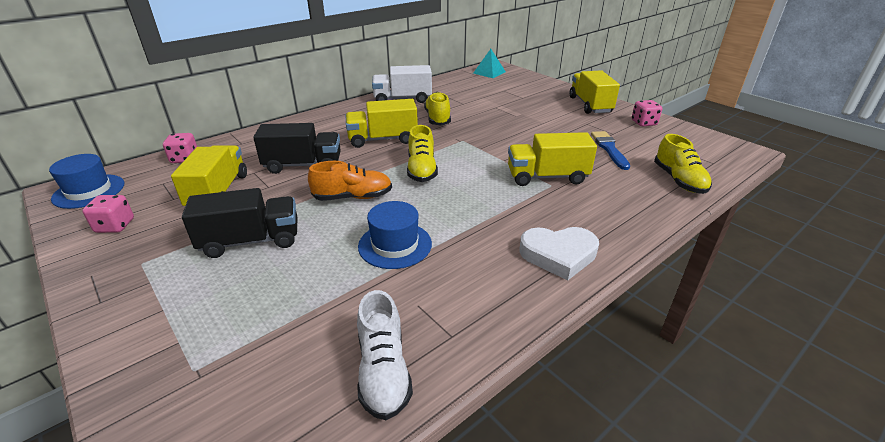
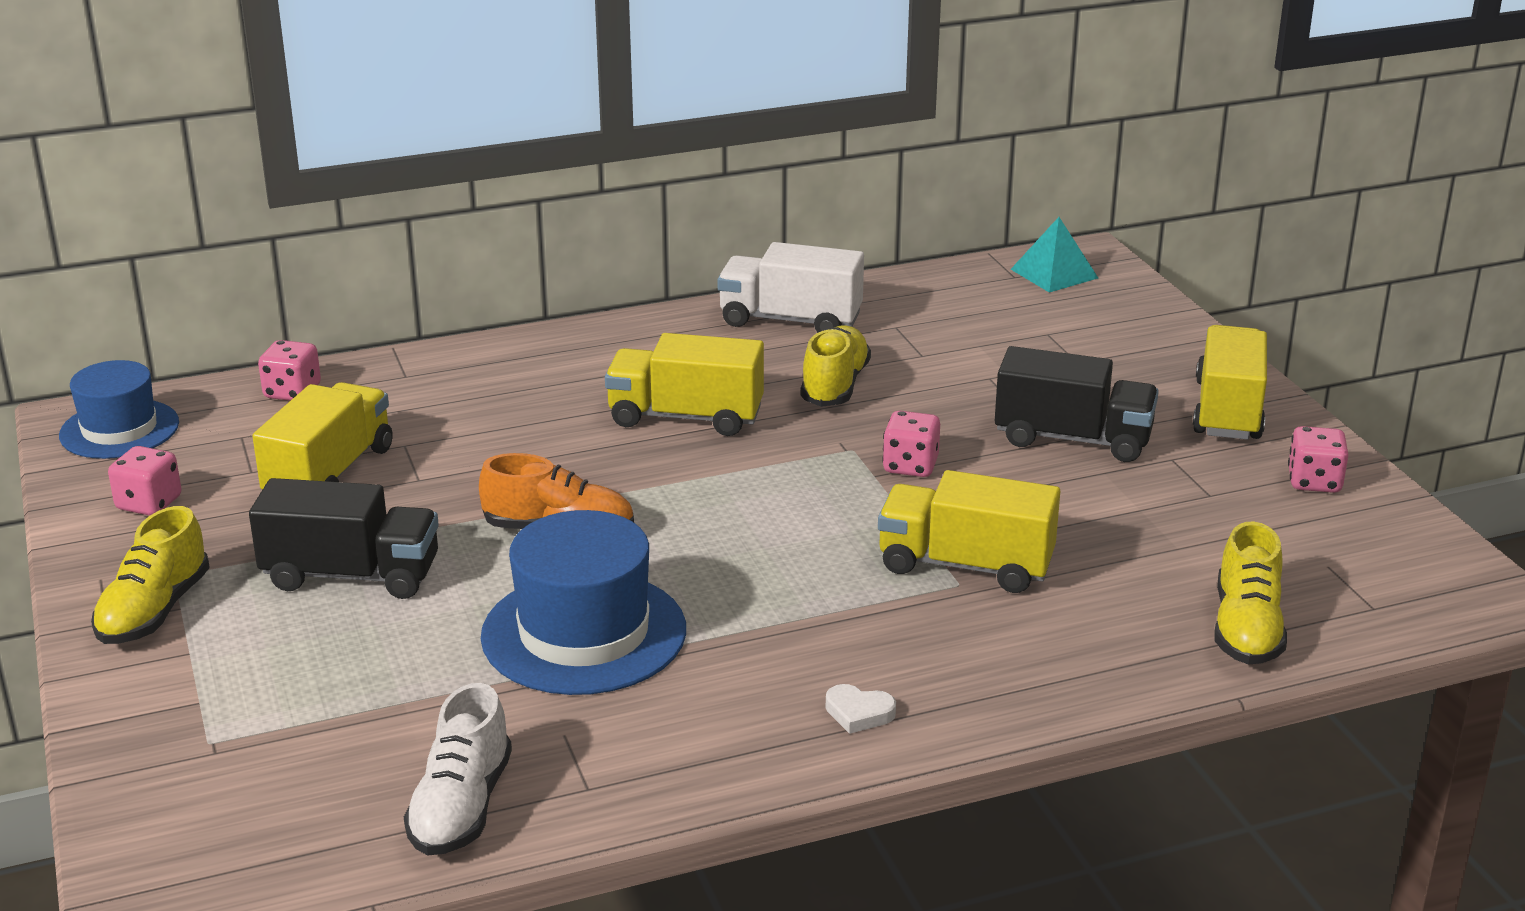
camera: 20 degrees right, 5 degrees down
black truck [253,123,341,174] -> black truck moved to [995,346,1159,462]
blue hat [358,201,432,269] -> blue hat [481,510,686,695], size x1.51
yellow shoe [407,125,438,182] -> yellow shoe moved to [91,506,210,644]
white heart [519,227,599,280] -> white heart [826,684,896,734], size x0.49
blue brush [591,131,630,170] -> none
none -> pink dice [882,411,940,477]

